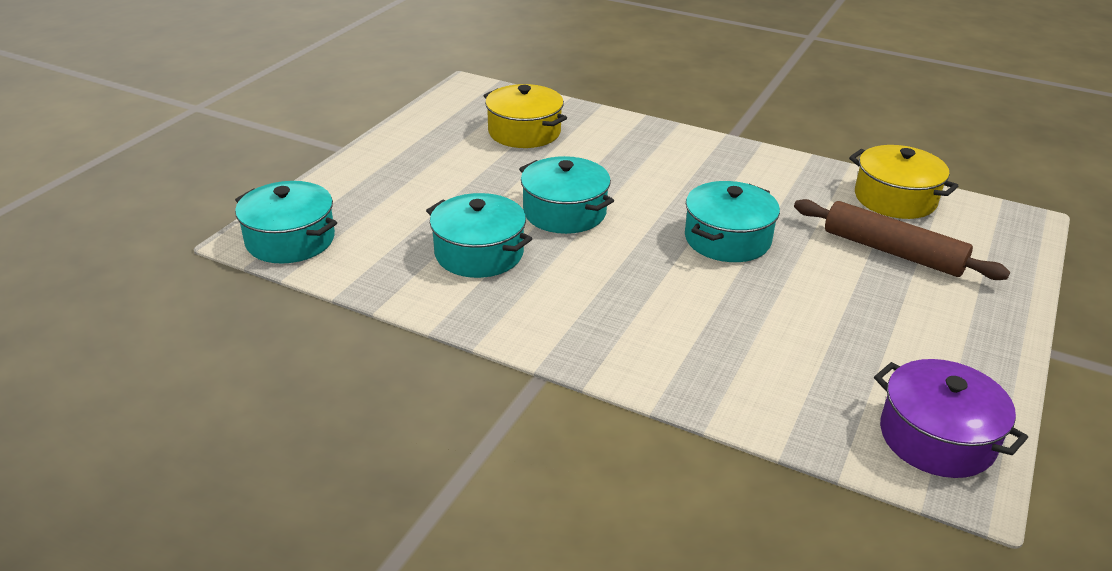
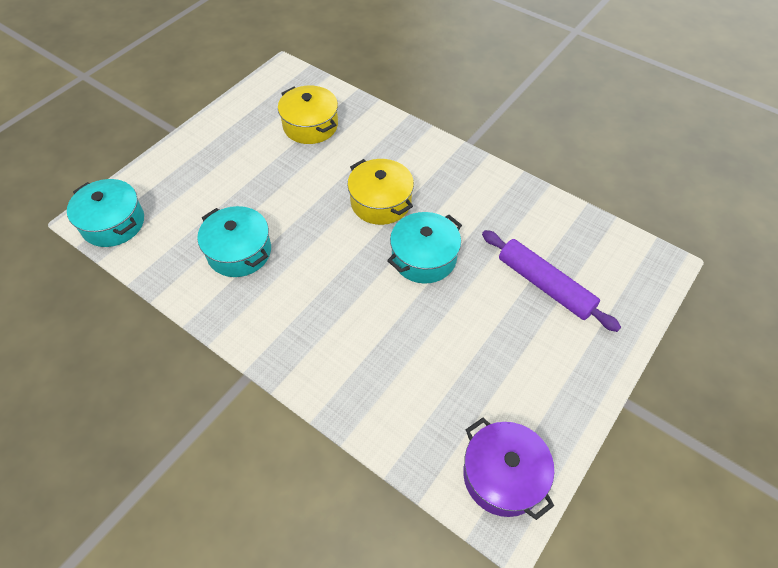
camera: 10 degrees right, 20 degrees up
turquoise pot [519,156,614,234] -> none
brown rolling pin [794,199,1010,280] -> purple rolling pin [482,230,621,332]
yellow pot [849,145,958,219] -> yellow pot moved to [347,159,414,225]

